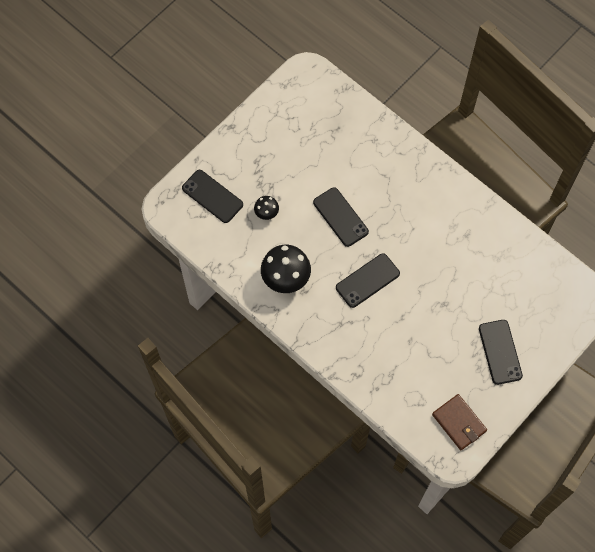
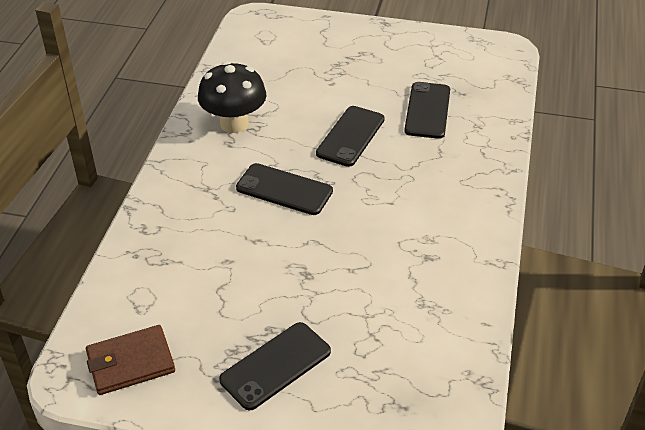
camera: 60 degrees right, 25 degrees down
black phone [182,170,243,223] -> black phone moved to [404,82,450,139]
black mushroom [254,196,279,220] -> none
brown wallet [432,394,487,450] -> brown wallet turned 45 degrees clockwise [86,325,175,395]

